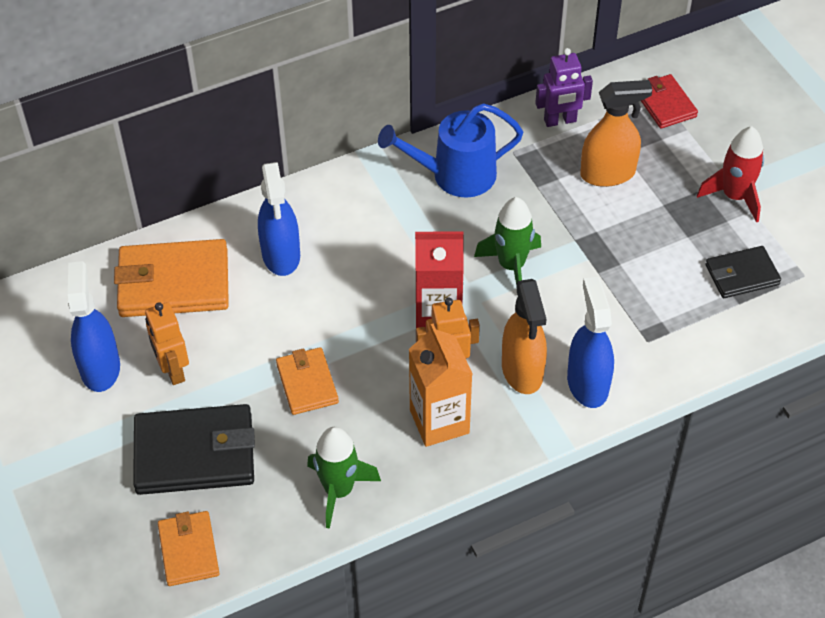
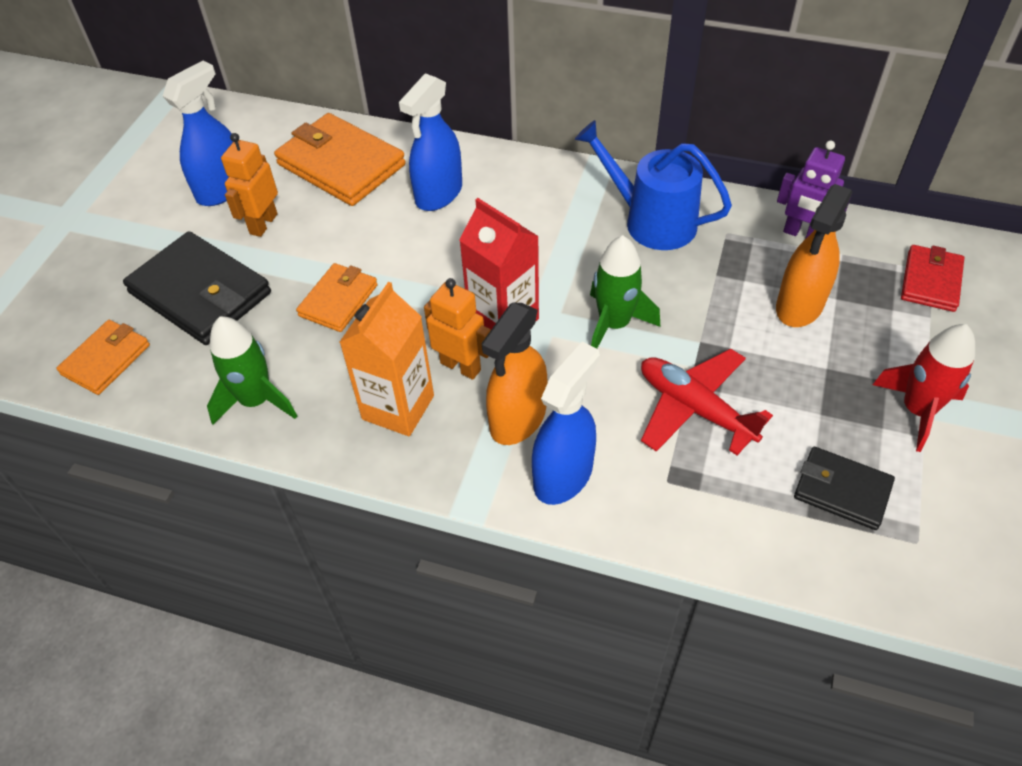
camera: 45 degrees right, 0 degrees up
orange spray bottle [580,80,653,187] -> orange spray bottle turned 90 degrees clockwise [776,184,853,327]
none -> red plane [641,348,773,455]

